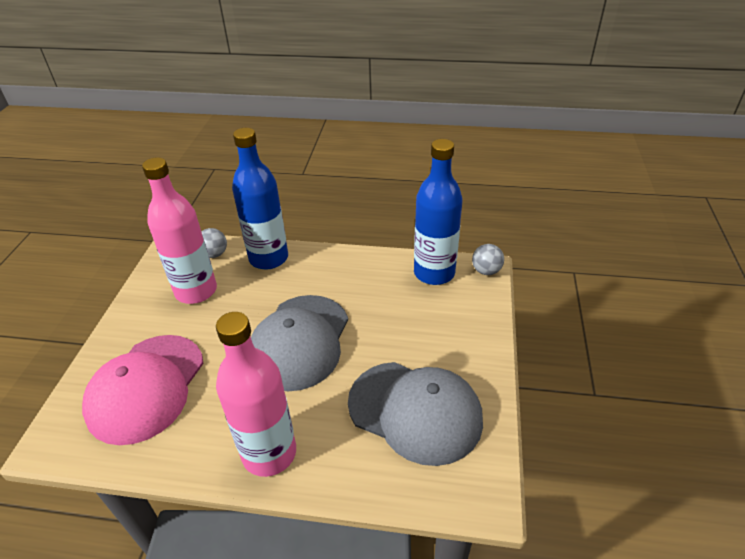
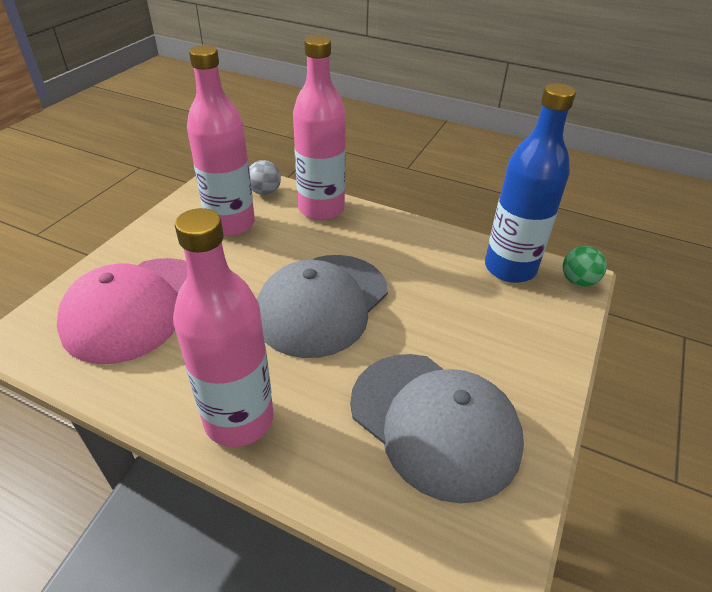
camera: 15 degrees right, 0 degrees up
blue bottle [232,128,288,270] -> pink bottle [293,35,346,220]
grey ball [472,244,504,275] -> green ball [563,246,607,287]

